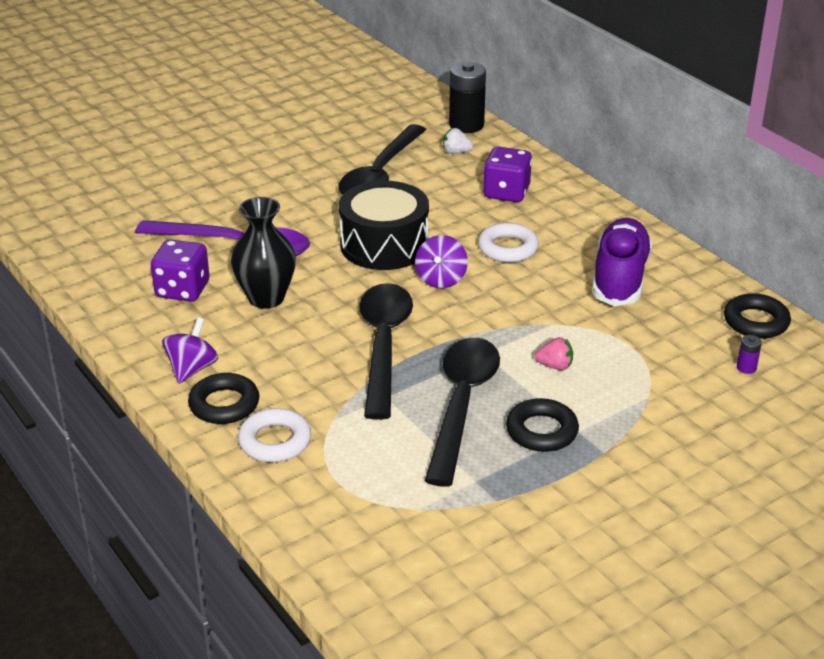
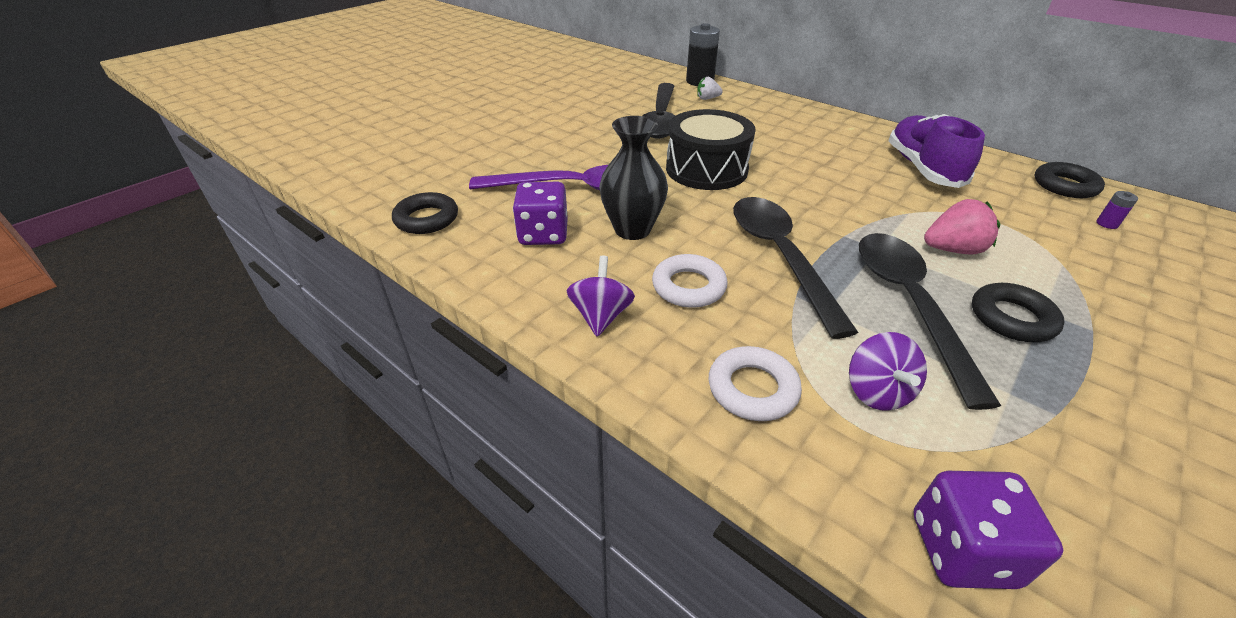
camera: 15 degrees left, 5 degrees up
black ring [188,373,259,424] -> black ring moved to [392,192,458,234]
purple spinning top [415,235,468,288] -> purple spinning top moved to [849,332,927,411]
white ring [478,223,539,263] -> white ring moved to [652,254,728,308]
purple dice [483,146,532,202] -> purple dice moved to [914,471,1063,589]
pink strawberry [534,337,573,370] -> pink strawberry [924,199,1001,254], size x1.64

